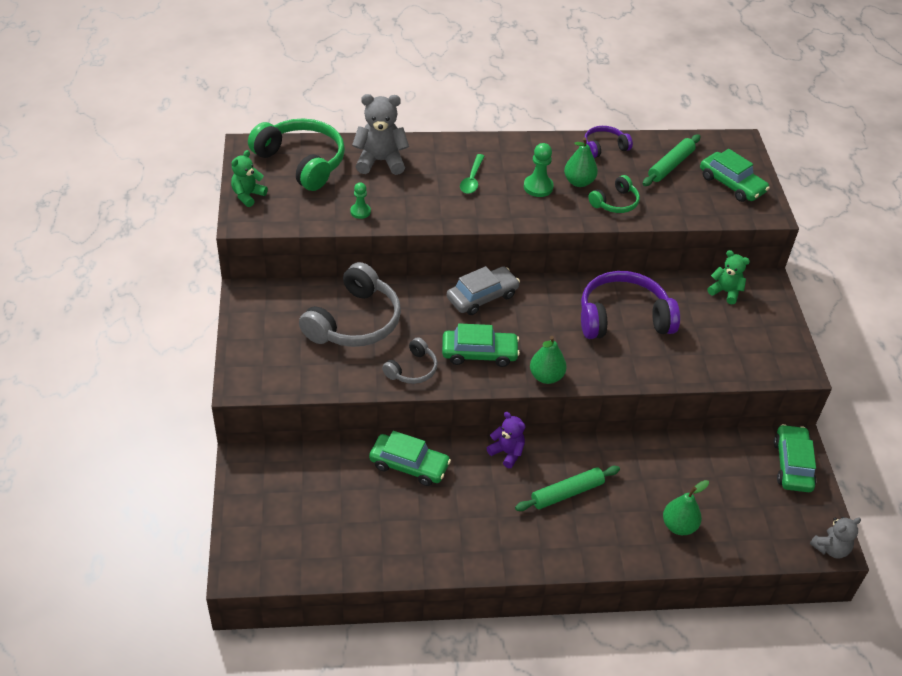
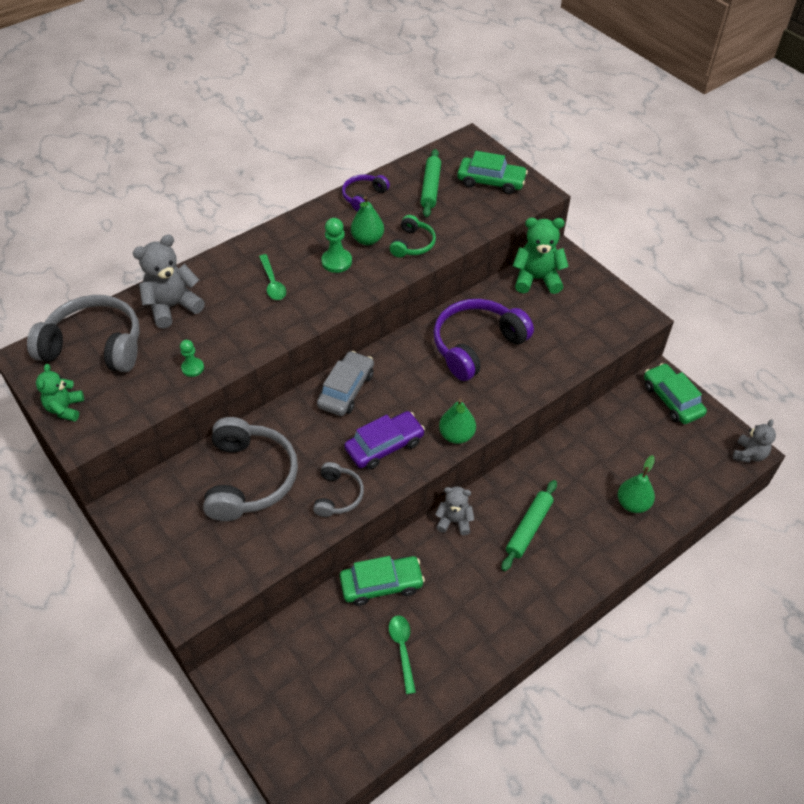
camera: 30 degrees left, 5 degrees up
green headphones [248,119,345,191] -> grey headphones [27,295,140,372]
green car [442,324,520,367] -> purple car [344,411,425,470]
purple teddy bear [487,412,526,468] -> grey teddy bear [435,487,475,535]
green teddy bear [708,250,750,304] -> green teddy bear [513,218,569,294], size x1.59
none -> green spoon [389,616,416,694]

